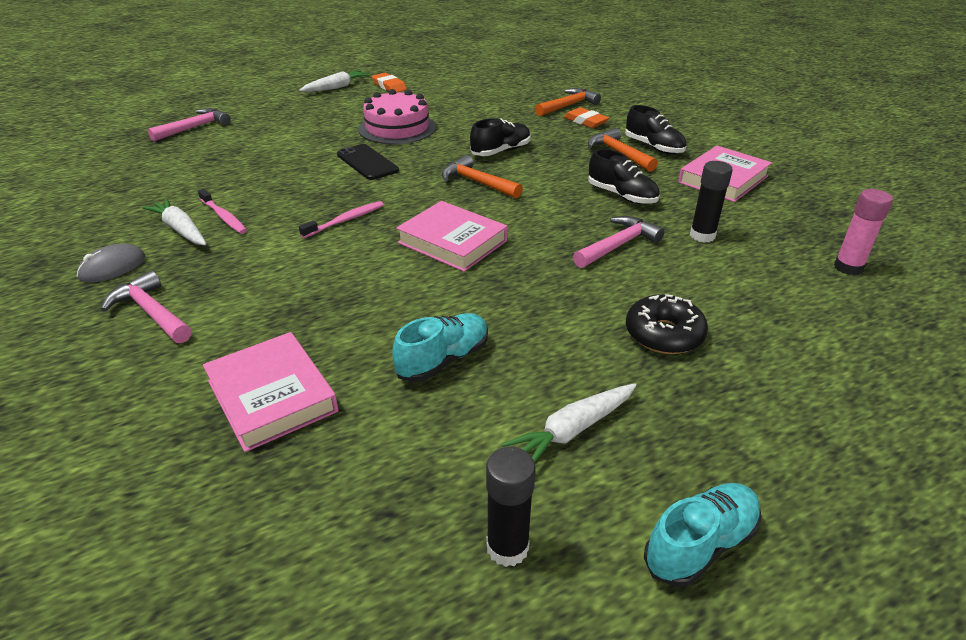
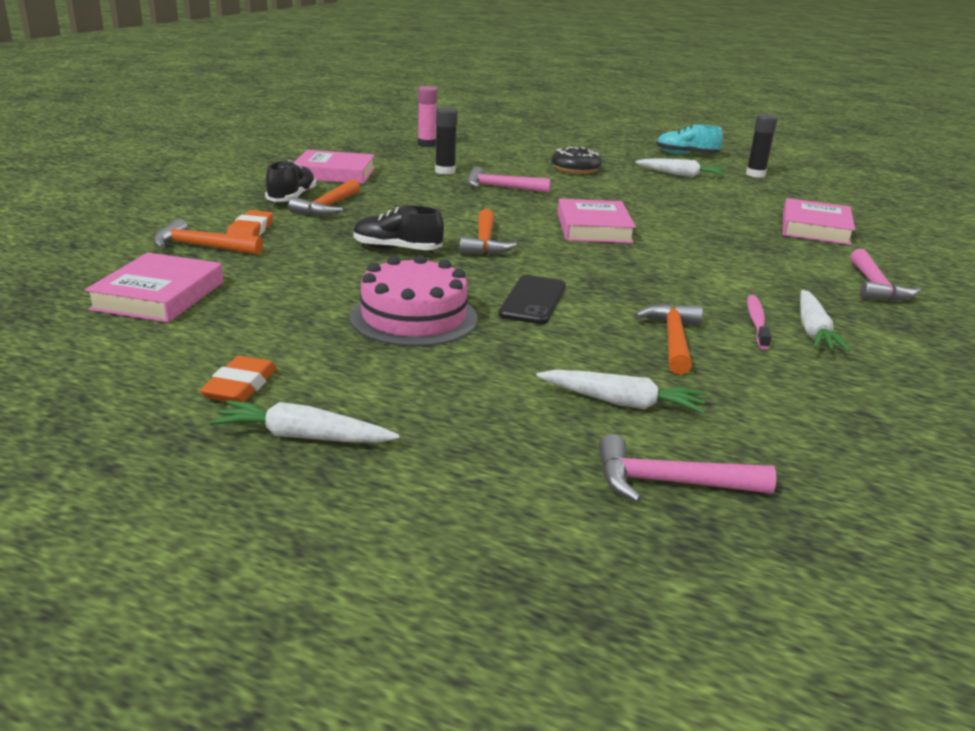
camera: 130 degrees left, 10 degrees down
grey mouse [77,244,145,282] -> none
pink toothbrush [299,201,384,238] -> none
turquoise shoe [393,313,488,382] -> none
black shoe [588,149,660,204] -> none
none -> pink book [85,253,223,323]
none -> white carrot [536,370,706,414]
none -> orange hammer [635,304,703,375]

